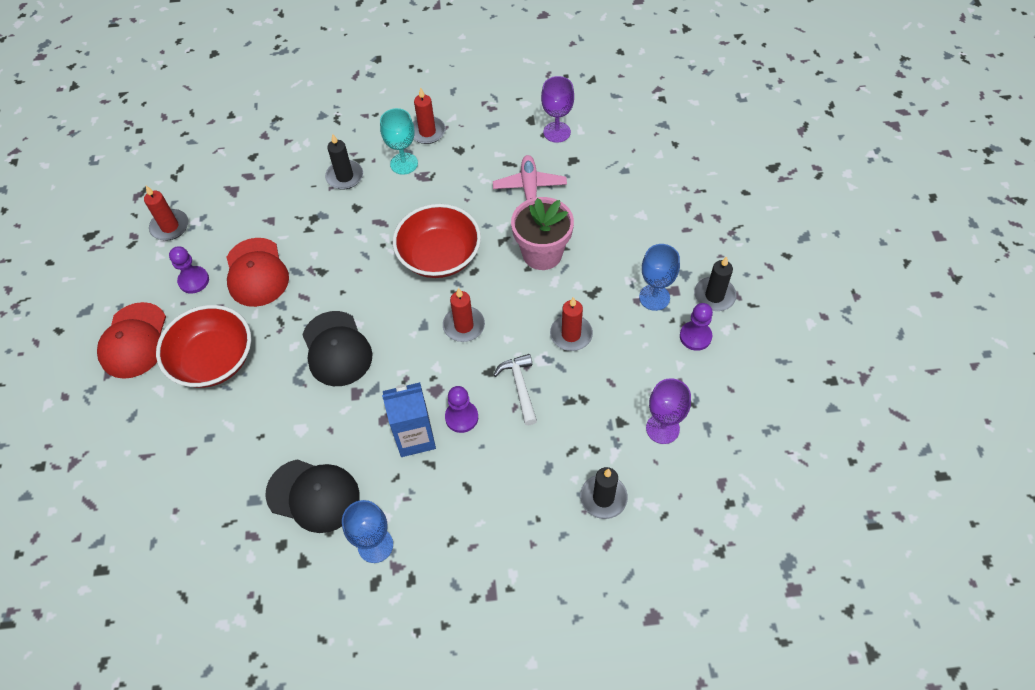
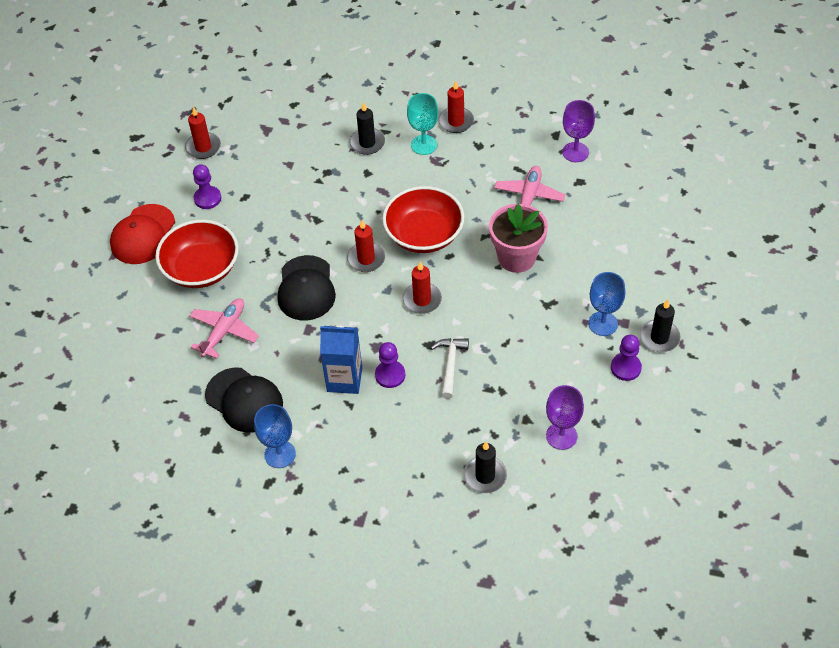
camera: 20 degrees right, 5 degrees down
red cap [226,238,289,307] -> none
red candle [550,297,593,351] -> red candle moved to [347,220,385,272]
none -> pink plane [189,299,259,359]

